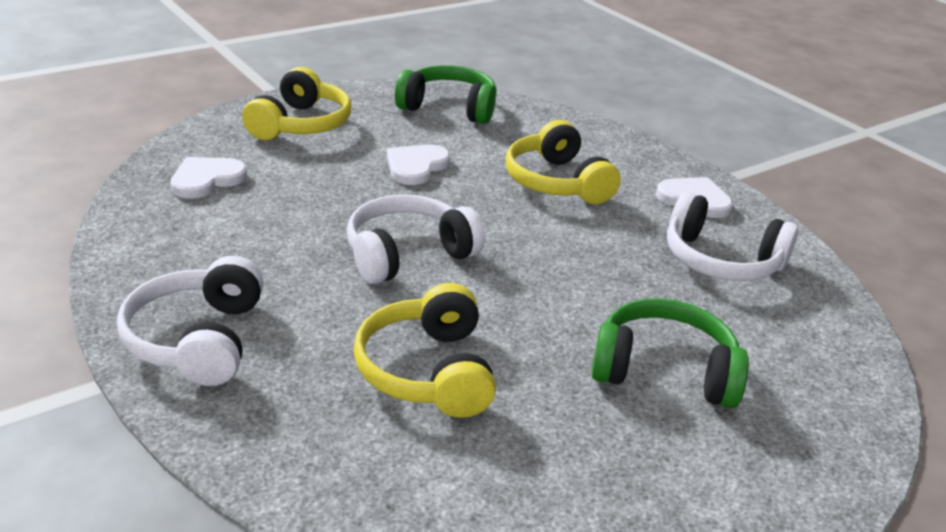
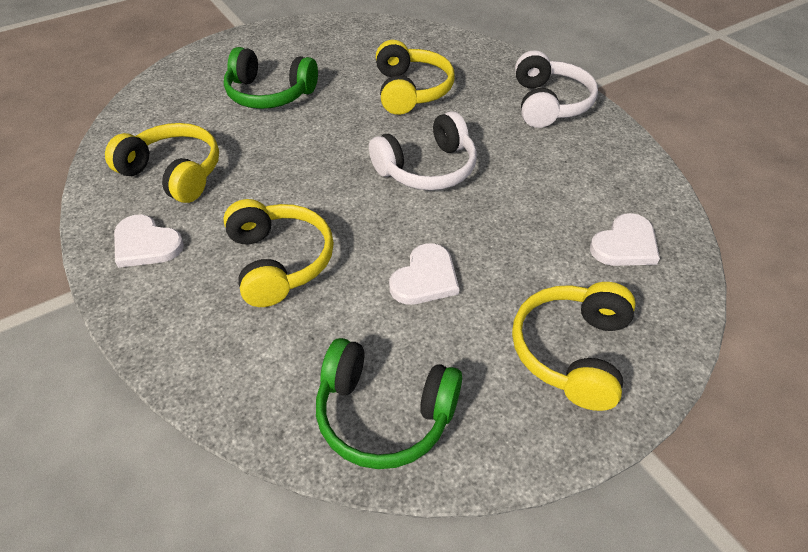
camera: 175 degrees left, 15 degrees up
white headphones [667,192,798,281] -> yellow headphones [105,123,219,203]

